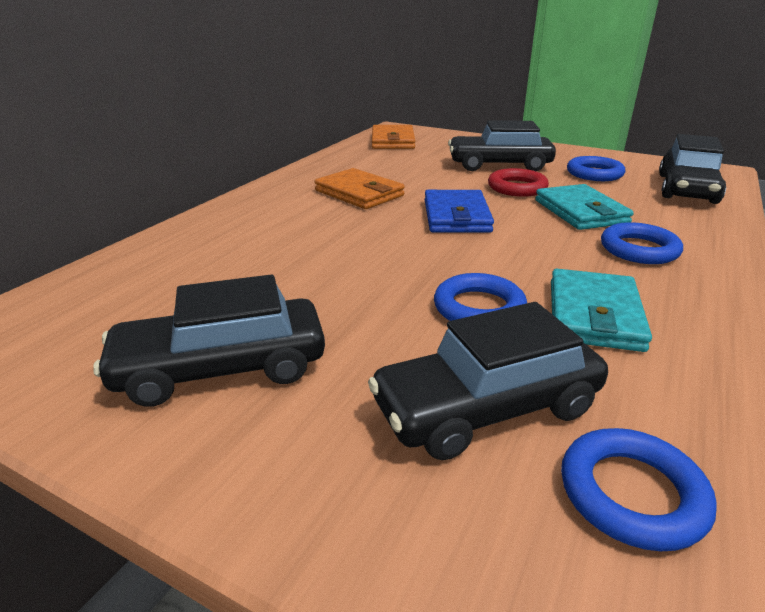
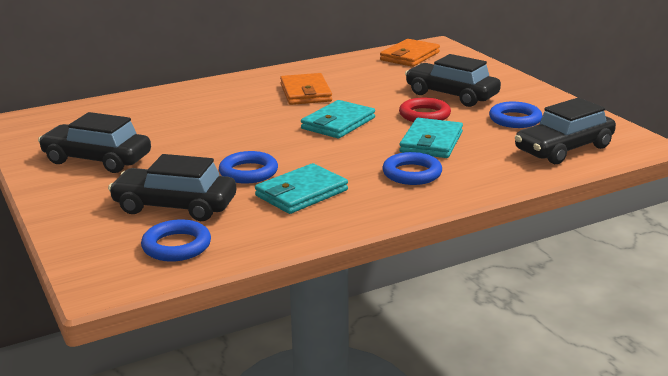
camera: 35 degrees right, 5 degrees down
blue wallet [425,190,494,233] -> turquoise wallet [301,100,375,138]

